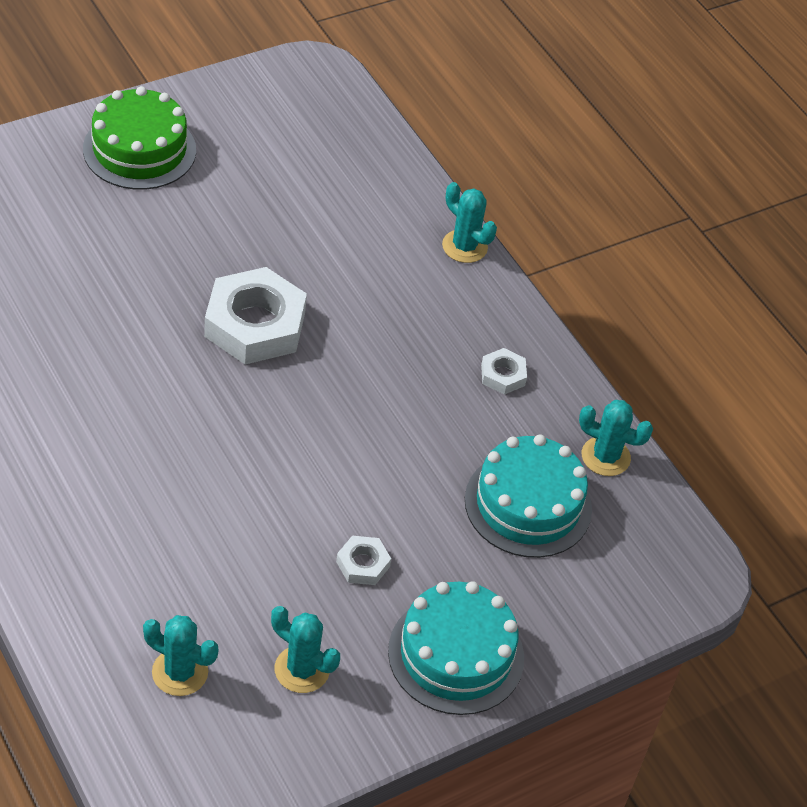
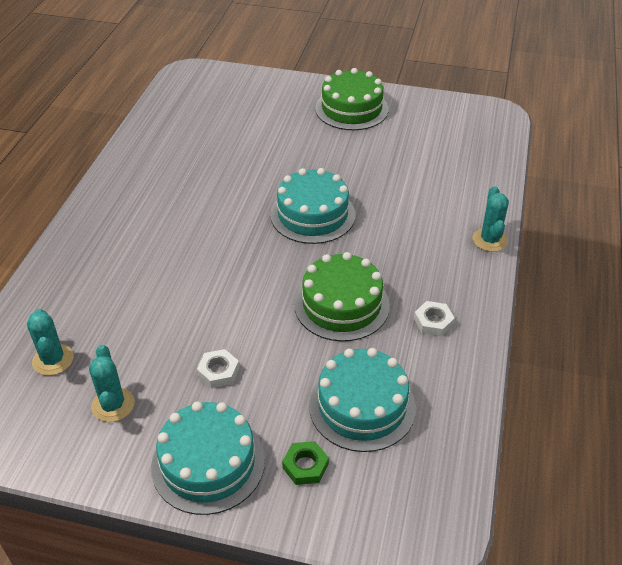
camera: 50 degrees right, 5 degrees down
white nut [204,267,307,365] -> turquoise cake [270,168,355,244]
turquoise cactus [579,400,653,476] -> none
none -> green nut [282,441,329,485]
none -> green cake [294,252,390,341]

